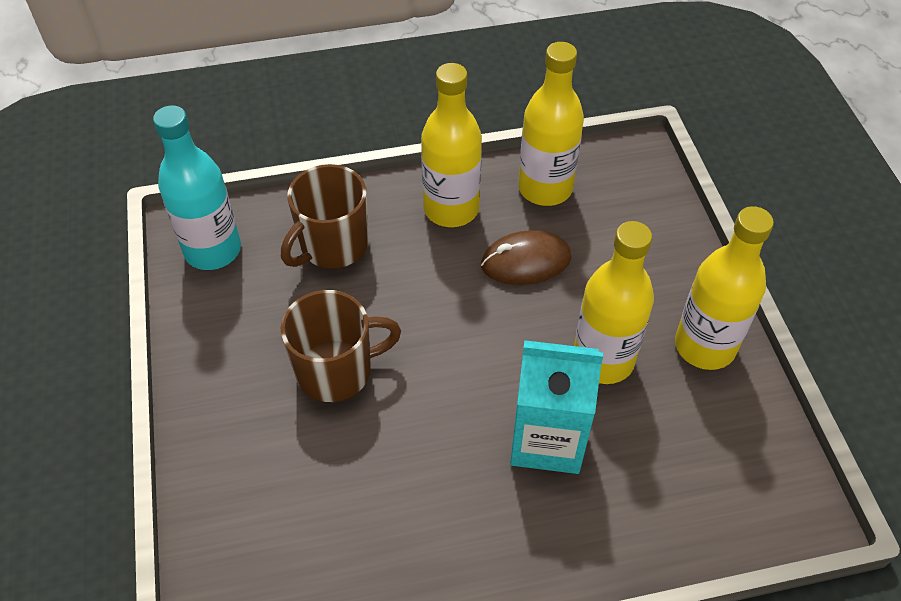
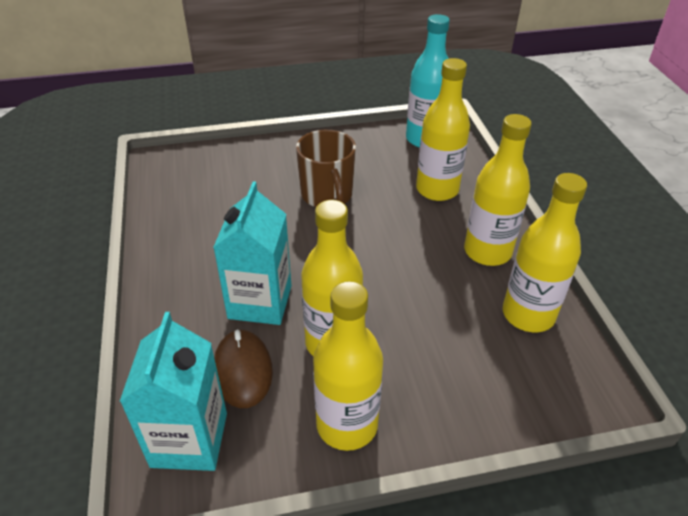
camera: 90 degrees right, 10 degrees down
brown mug [281,164,369,268] -> yellow bottle [416,58,470,201]
brown mouse [481,230,571,285] -> brown mouse moved to [214,329,273,408]
none -> turquoise carton [119,312,227,471]

